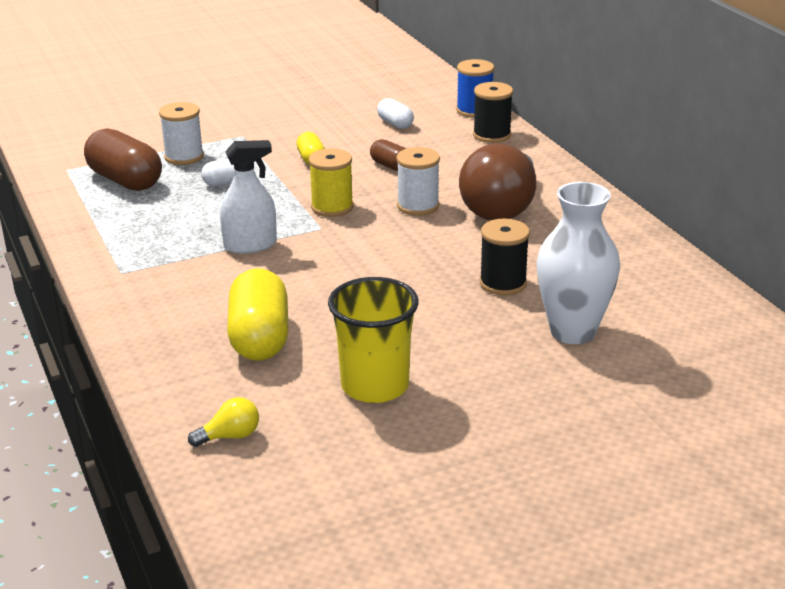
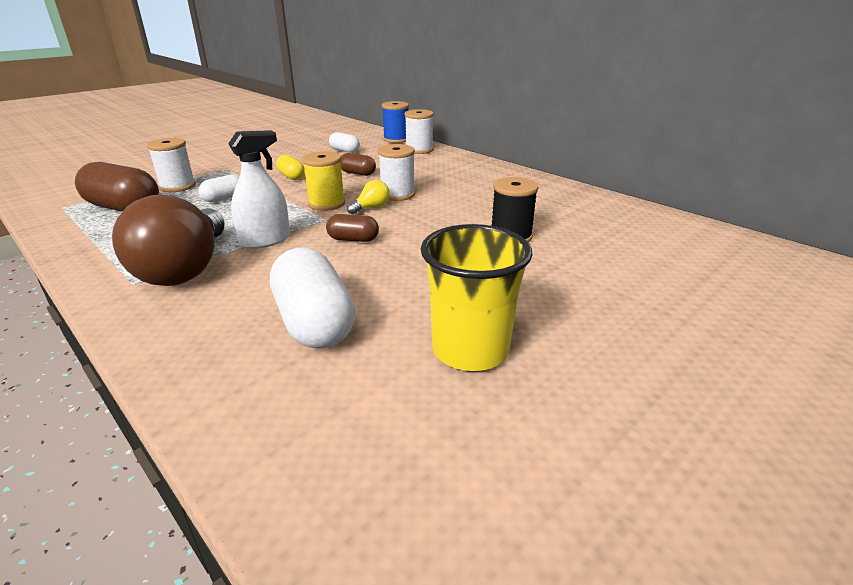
camera: 20 degrees left, 0 degrees up
yellow light bulb [188,397,259,447] -> yellow light bulb moved to [347,180,390,214]
yellow capsule [227,268,289,361] -> white capsule [270,247,356,349]
brown light bulb [459,144,536,221] -> brown light bulb moved to [112,194,225,286]
black spool [473,82,513,143] -> white spool [405,109,434,154]
white vase [536,182,620,344] -> none
none -> brown capsule [326,214,379,242]

